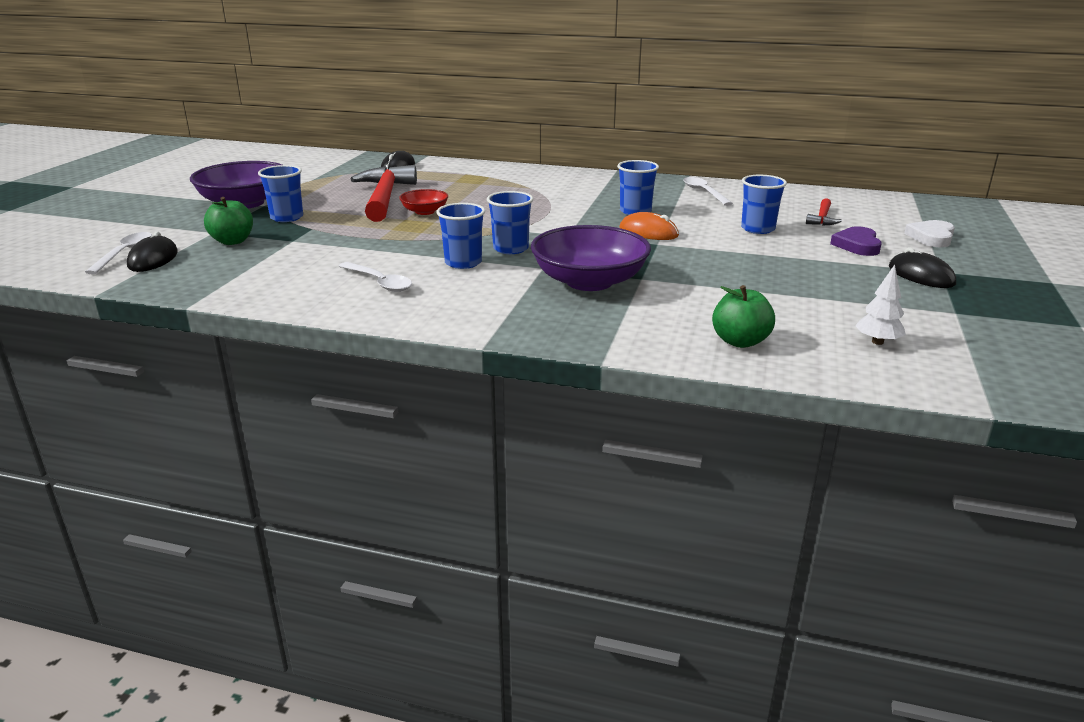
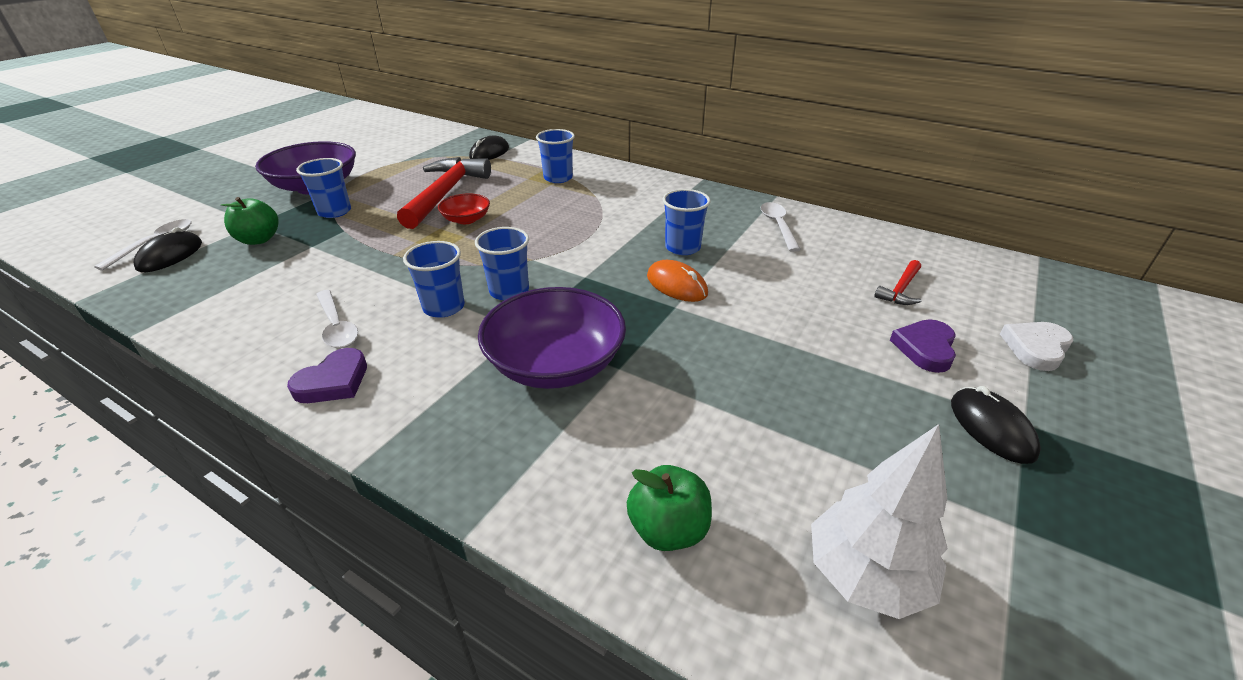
camera: 15 degrees right, 10 degrees up
blue cup [741,175,787,234] -> blue cup moved to [536,129,575,183]
white tree [855,265,906,345] -> white tree [811,424,948,619], size x1.80
none -> purple heart [287,348,367,403]

